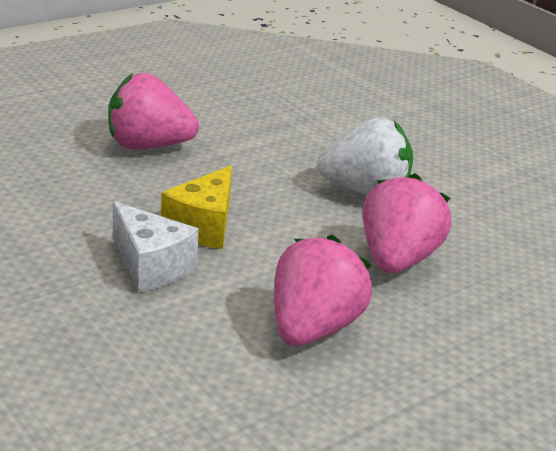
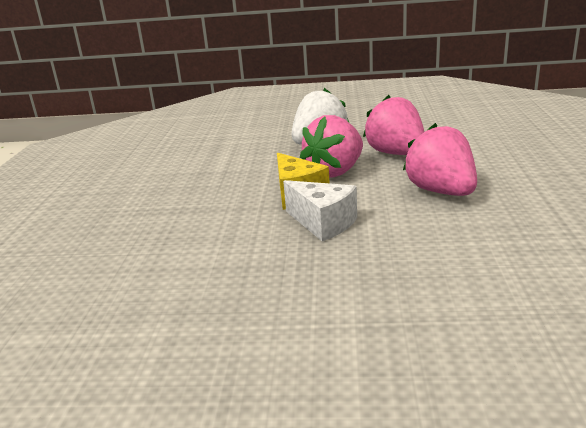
camera: 45 degrees left, 5 degrees down
pink strawberry [108,73,199,150] -> pink strawberry moved to [300,115,363,178]
white cheese [113,201,199,293] -> white cheese turned 45 degrees clockwise [283,180,357,241]

